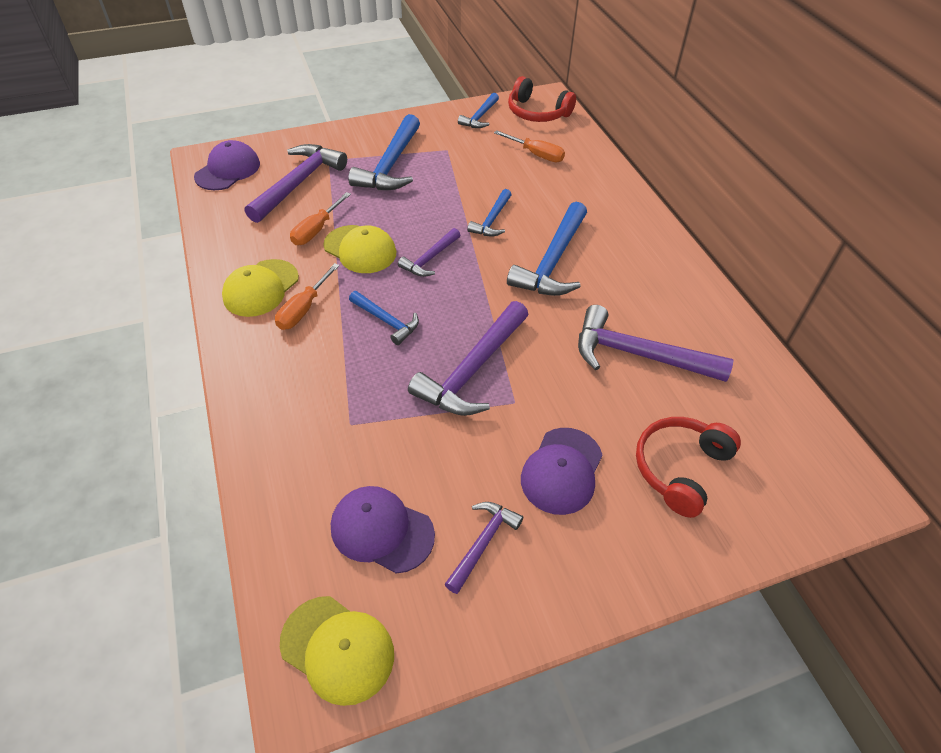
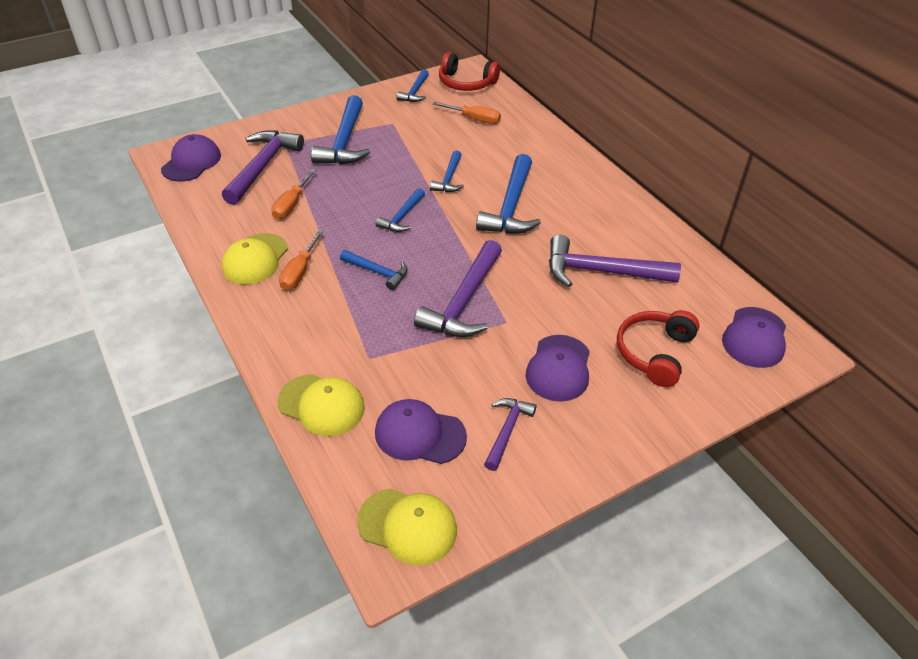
camera: 10 degrees left, 5 degrees down
yellow cap [323,225,396,273] -> yellow cap moved to [278,374,365,436]
purple hammer [398,228,460,277] -> blue hammer [376,188,425,232]
none -> purple cap [722,307,786,368]

